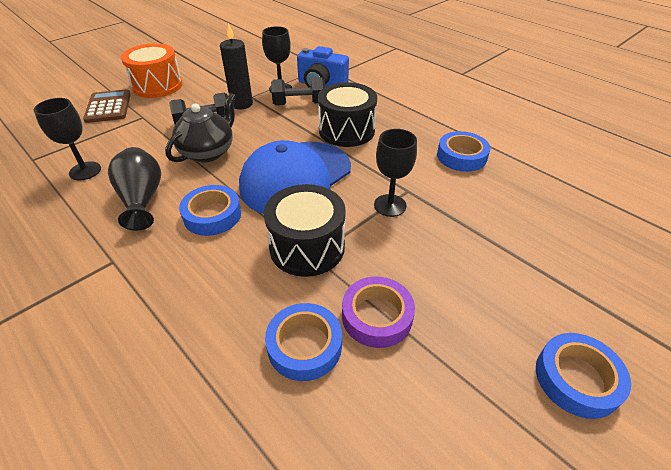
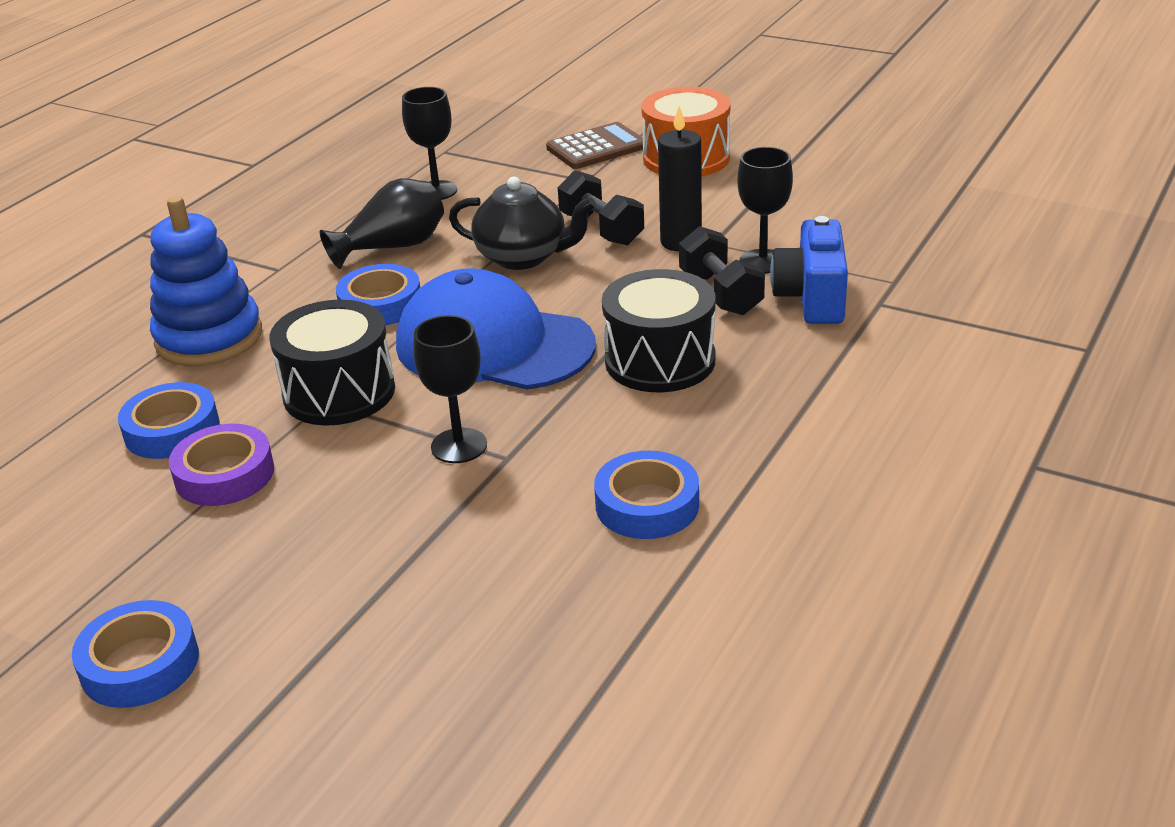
camera: 75 degrees right, 10 degrees down
none -> blue stacking toy [150,196,262,366]

